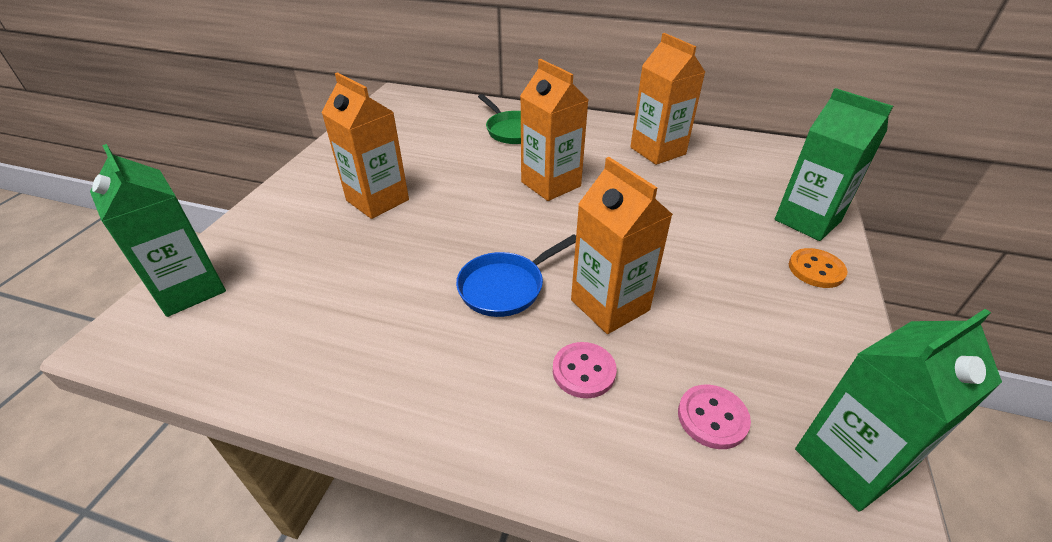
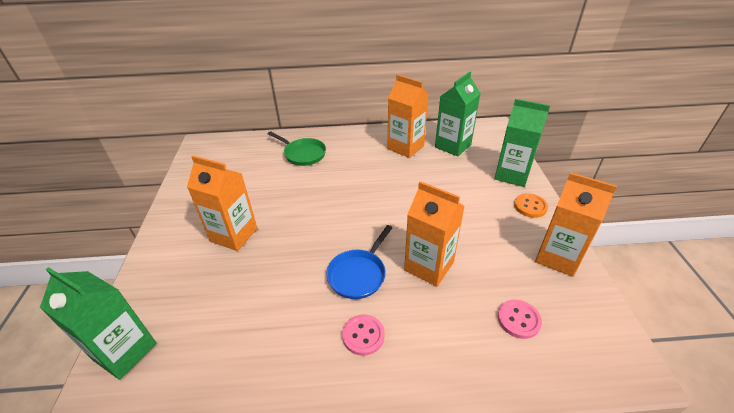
camera: 20 degrees left, 0 degrees up
orange carton [520,59,588,201] -> orange carton moved to [535,172,617,277]
pink button [553,342,617,398] -> pink button moved to [342,314,385,356]
green carton [795,309,1002,512] -> green carton moved to [435,72,481,157]

